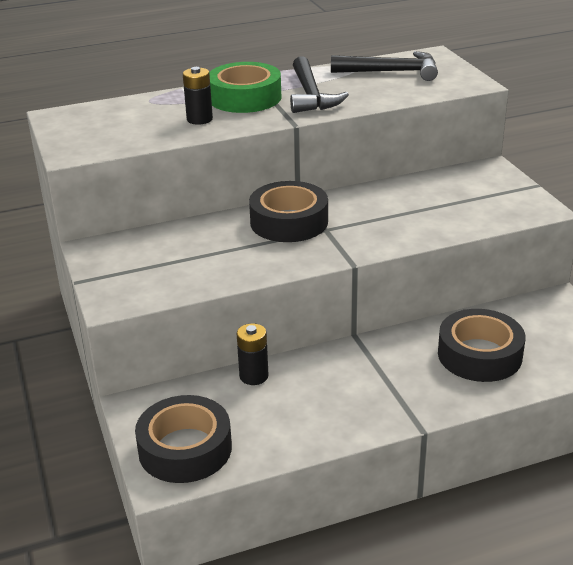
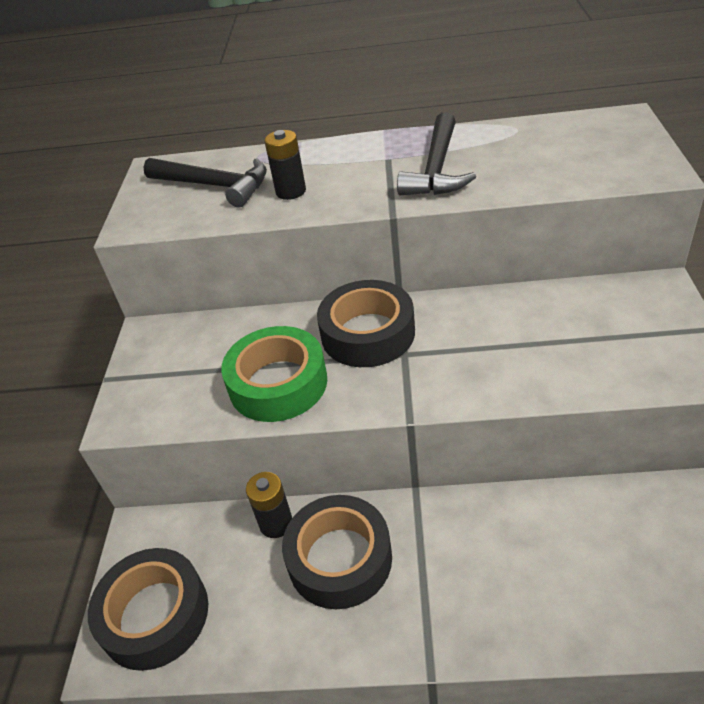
camera: 25 degrees right, 10 degrees up
green tape [209,62,281,113] -> green tape moved to [221,326,327,422]
black hammer [331,51,438,81] -> black hammer moved to [143,158,267,208]
black tape [438,309,525,382] -> black tape moved to [282,495,392,609]

